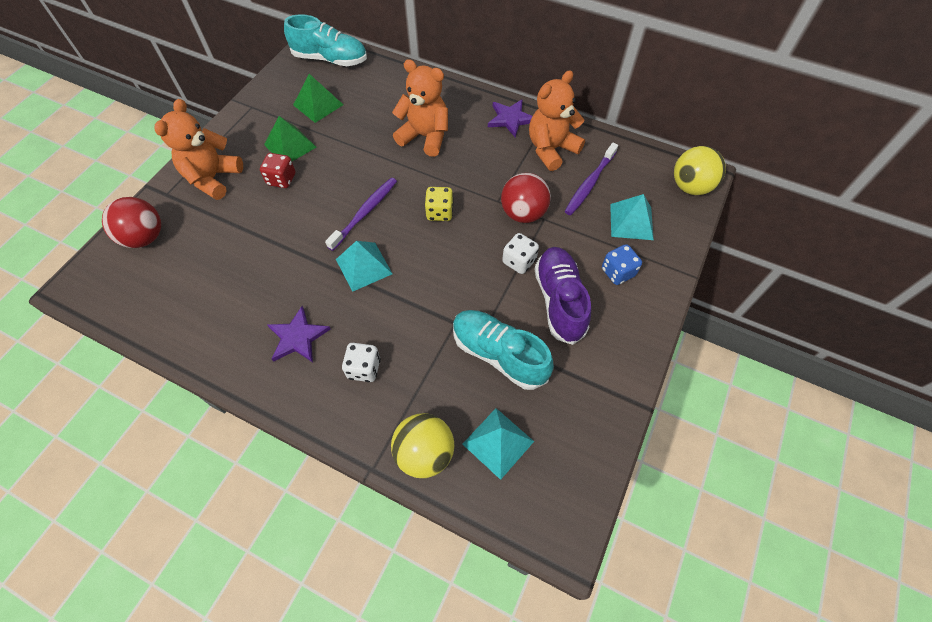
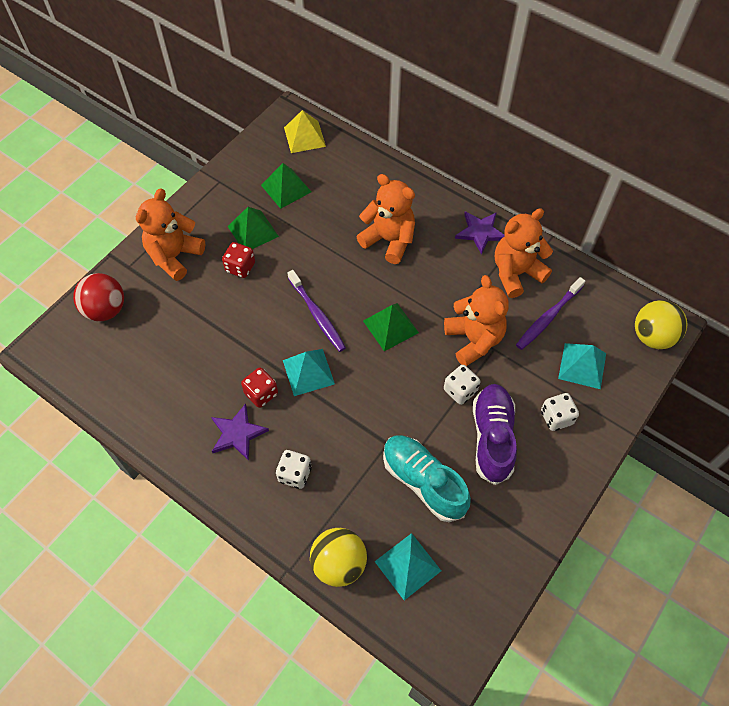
camera: 10 degrees right, 0 degrees up
turquoise shoe [284,14,367,66] -> yellow pyramid [284,110,326,153]
purple toothbrush [325,178,397,251] -> purple toothbrush turned 105 degrees clockwise [287,270,346,352]
yellow dice [425,187,454,221] -> green pyramid [363,303,419,351]
red ball [501,173,551,223] -> orange teddy bear [444,275,509,366]
blue dice [602,244,642,285] -> white dice [541,393,579,431]
none -> red dice [241,368,278,408]

